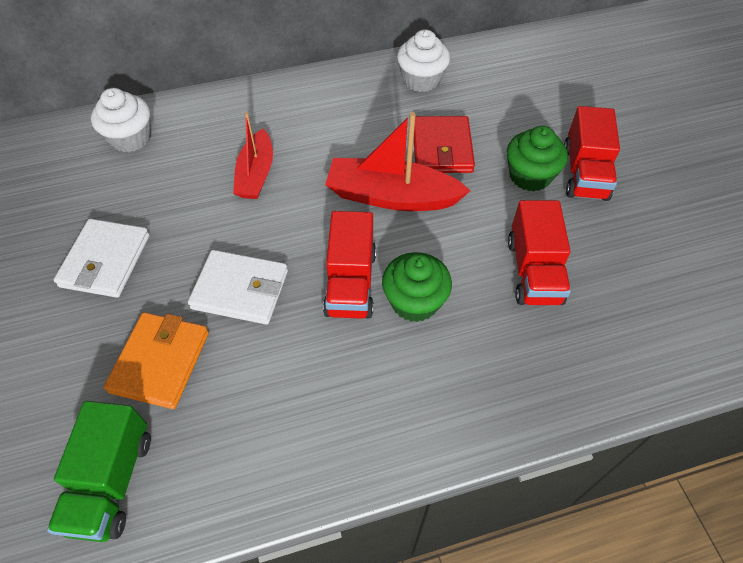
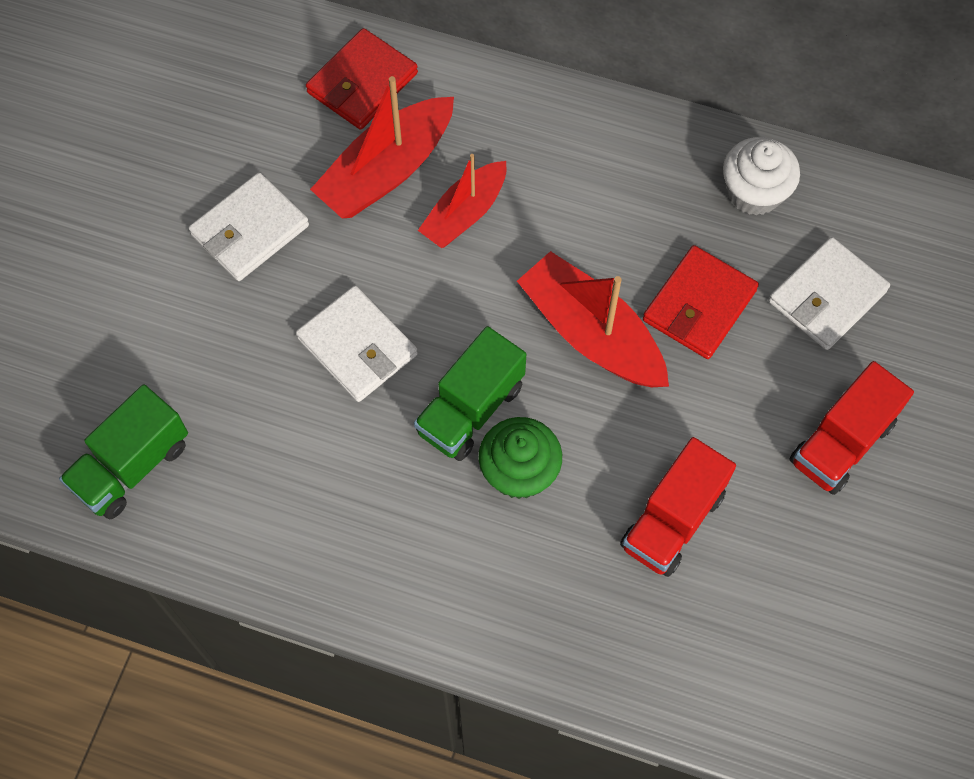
camera: 35 degrees right, 10 degrees up
white cupcake [91,88,151,152] -> red wallet [306,28,418,130]
orange wallet [104,312,209,409] -> none
red truck [323,211,376,319] -> green truck [414,326,526,461]
green cupcake [507,126,568,191] -> none
none -> red boat [310,76,454,218]
none -> white wallet [769,237,890,350]

